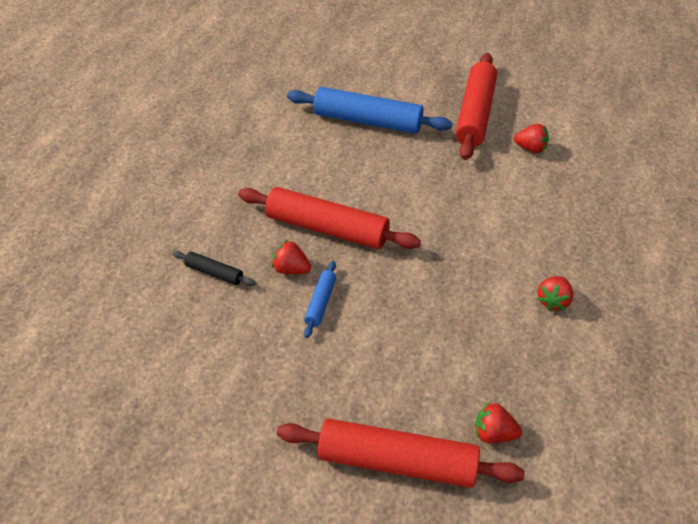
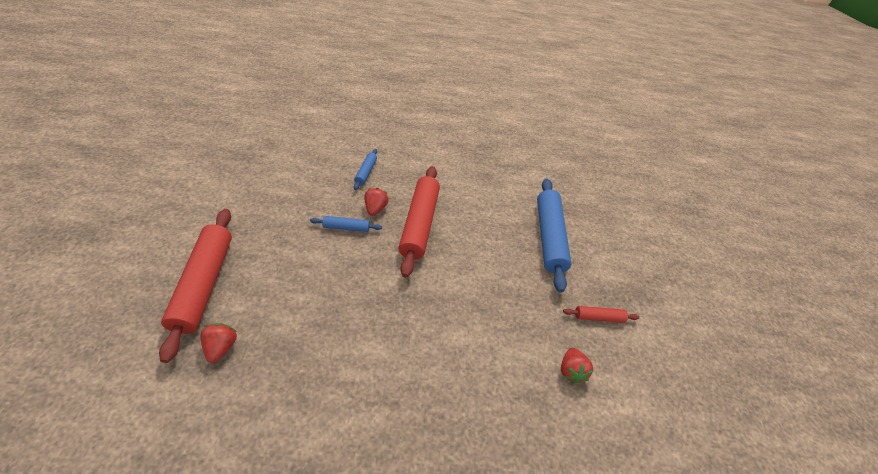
camera: 70 degrees right, 0 degrees up
black rolling pin [173,251,256,286] -> blue rolling pin [354,149,377,190]
red rolling pin [455,53,497,160] -> red rolling pin [563,306,639,323], size x0.47
red strawberry [537,276,573,311] -> none

